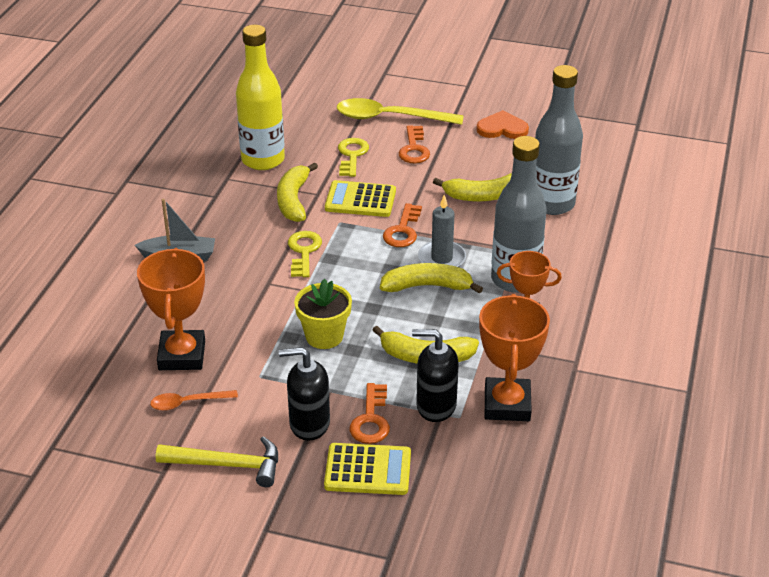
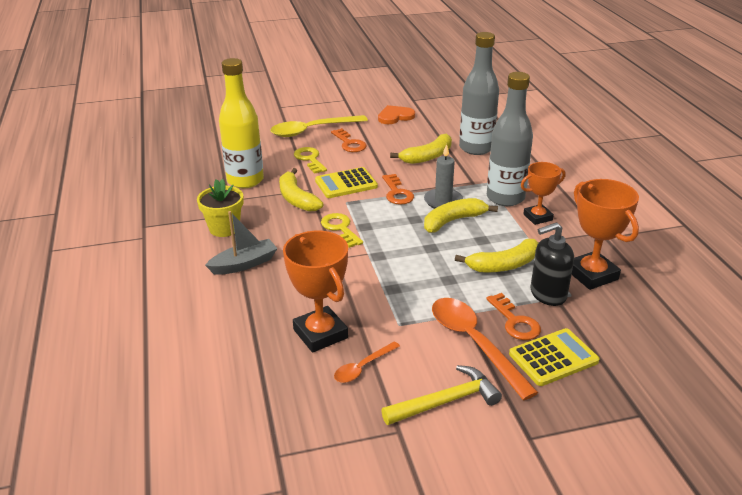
camera: 30 degrees left, 5 degrees down
black soap dispenser [279,347,330,441] -> orange spoon [432,298,538,400]
yellow flower pot [294,279,352,349] -> yellow flower pot moved to [197,179,244,237]

